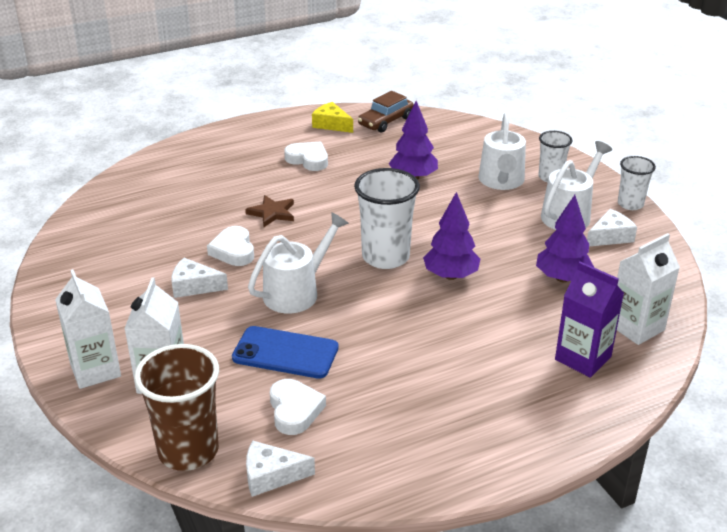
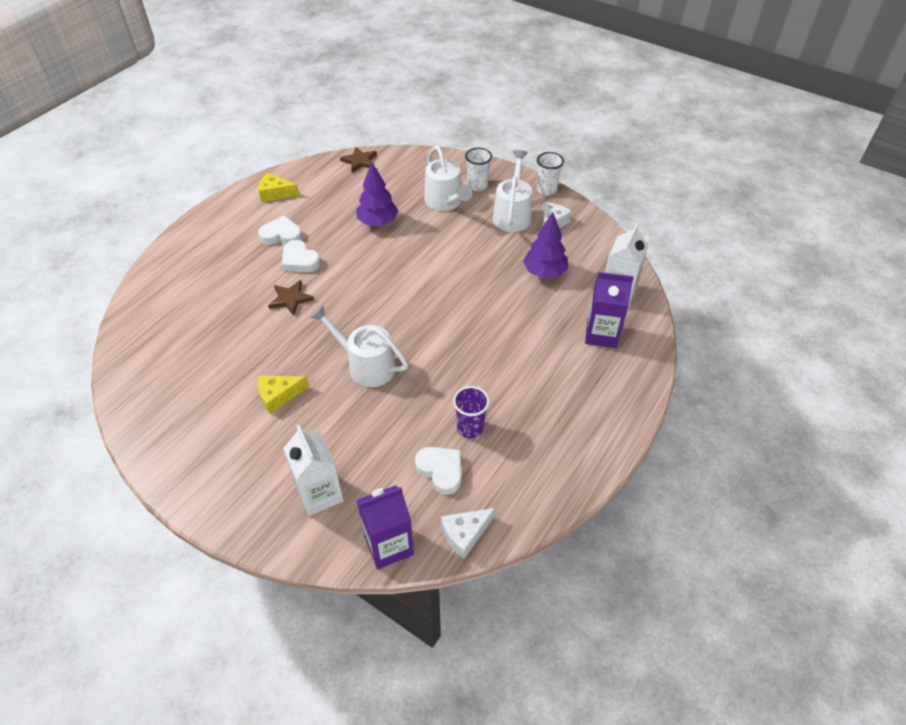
camera: 30 degrees left, 15 degrees up
white carton [55,269,121,389] -> none
brown cup [134,344,219,471] -> purple carton [357,485,414,569]
white cheese [171,258,228,298] -> yellow cheese [258,376,309,414]
white heart [207,226,254,266] -> white heart moved to [282,240,321,272]
blue phone [232,326,338,379] -> none
white watering can [248,212,349,313] -> white watering can turned 75 degrees counterclockwise [310,305,408,387]
white cup [354,168,420,269] -> none
brown car [358,91,414,132] -> none
purple tree [423,192,480,280] -> none
none -> brown star [340,147,377,173]
none -> purple cup [453,386,490,438]

